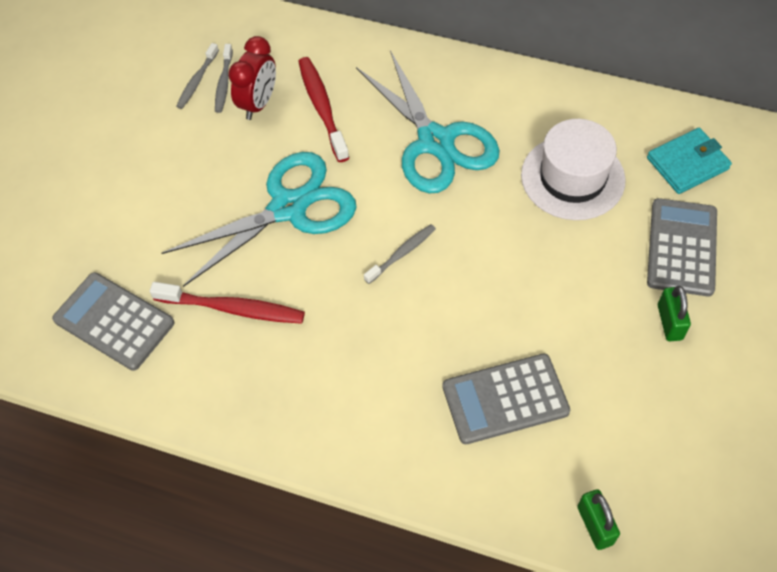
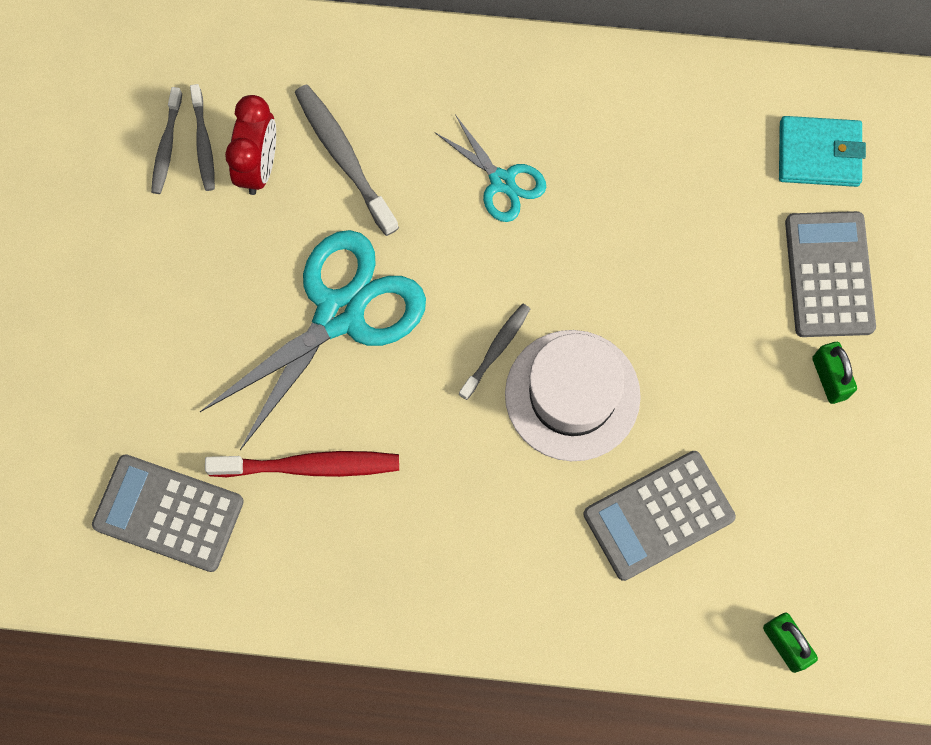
camera: 15 degrees left, 15 degrees up
red toothbrush [298,57,349,162] -> grey toothbrush [295,84,399,236]
turquoise scissors [356,50,500,193] -> turquoise scissors [436,115,546,222], size x0.52
white hat [521,119,626,220] -> white hat moved to [505,330,641,461]
turquoise wallet [647,128,732,194] -> turquoise wallet turned 45 degrees clockwise [779,116,866,187]

